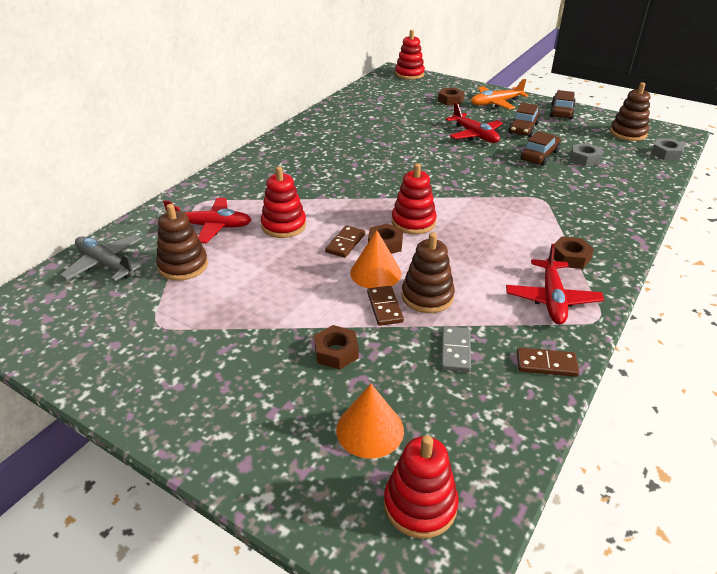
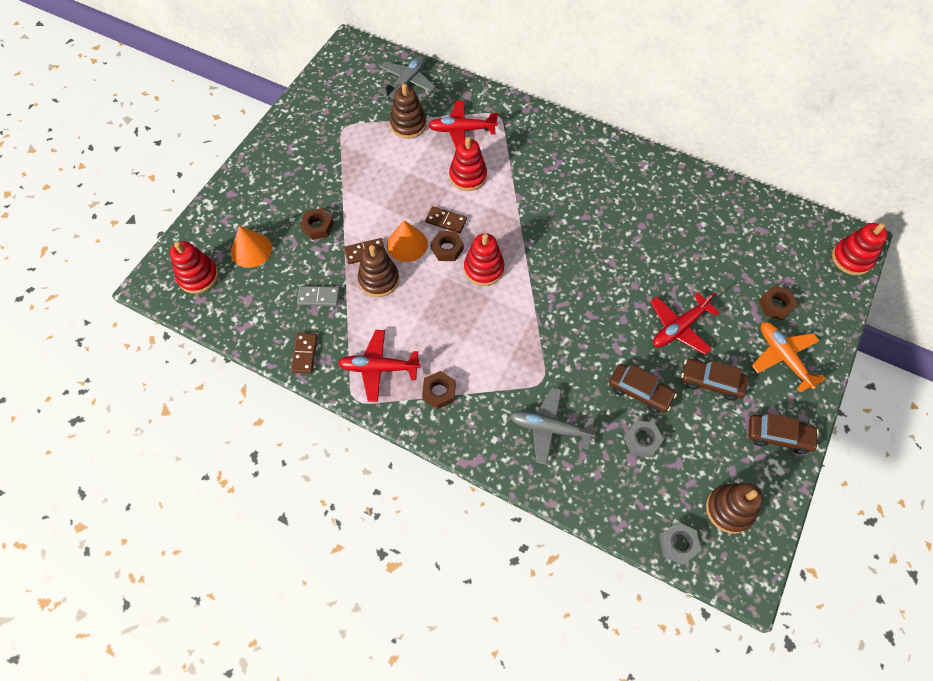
camera: 85 degrees right, 25 degrees up
red plane [163,198,251,243] -> red plane turned 90 degrees clockwise [428,101,498,149]
none -> grey plane [510,387,598,465]

